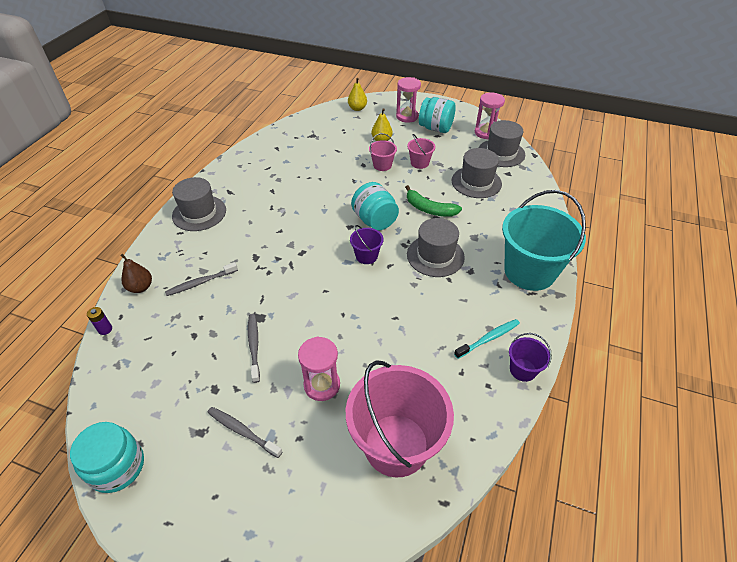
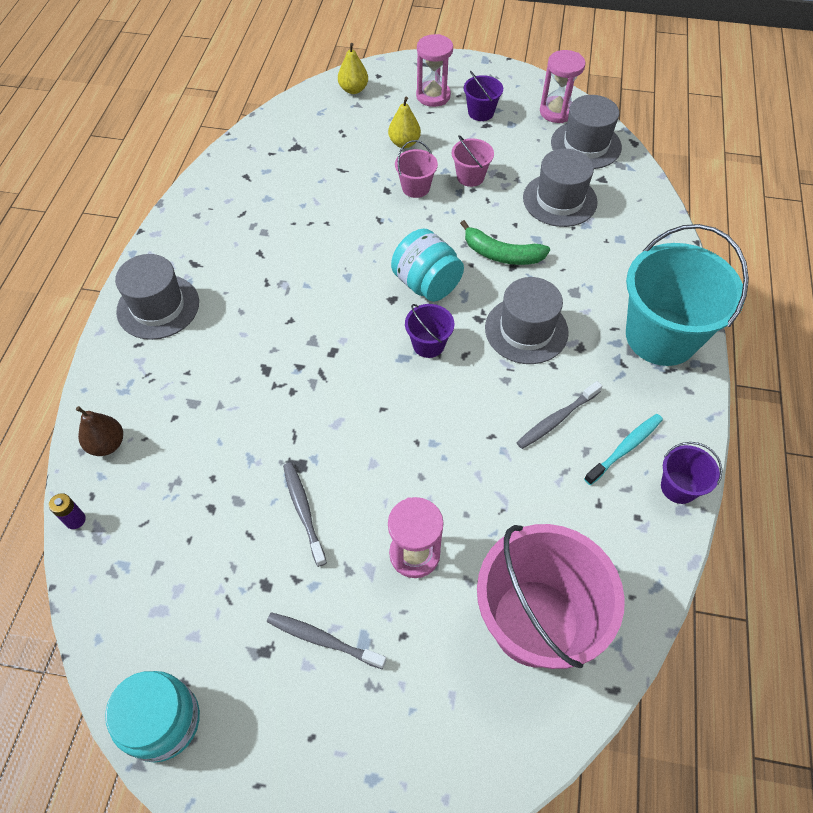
camera: 10 degrees left, 10 degrees up
grey toothbrush [165,262,238,296] -> grey toothbrush moved to [516,381,602,449]
turquoise jar [419,97,456,133] -> purple bucket [464,71,503,121]

